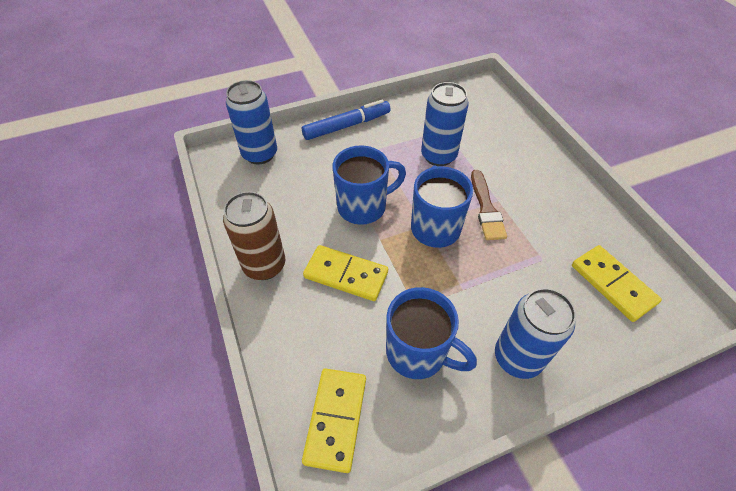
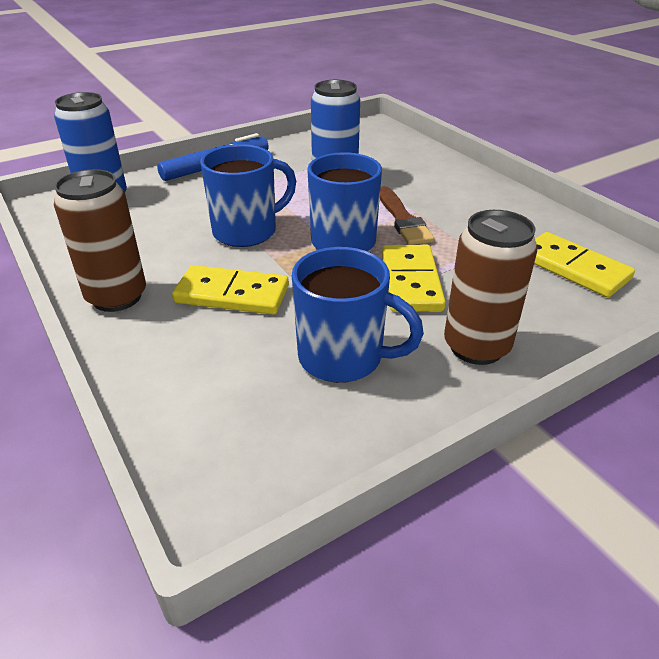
camera: 10 degrees left, 15 degrees down
yellow domino [302,368,366,473] -> yellow domino moved to [382,245,446,312]
blue can [495,288,576,379] -> brown can [444,210,538,365]

